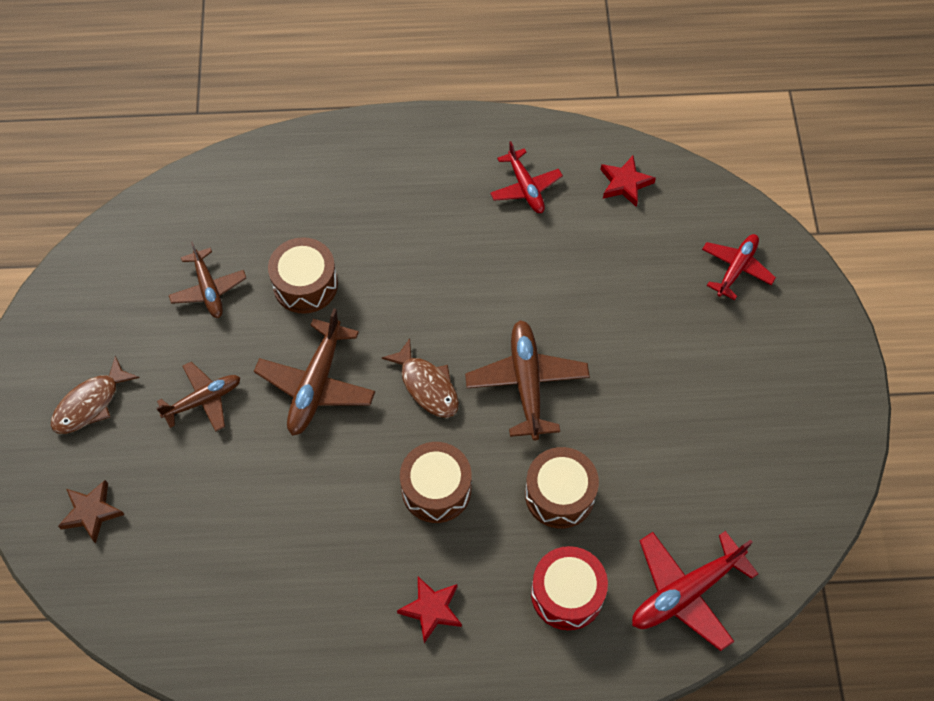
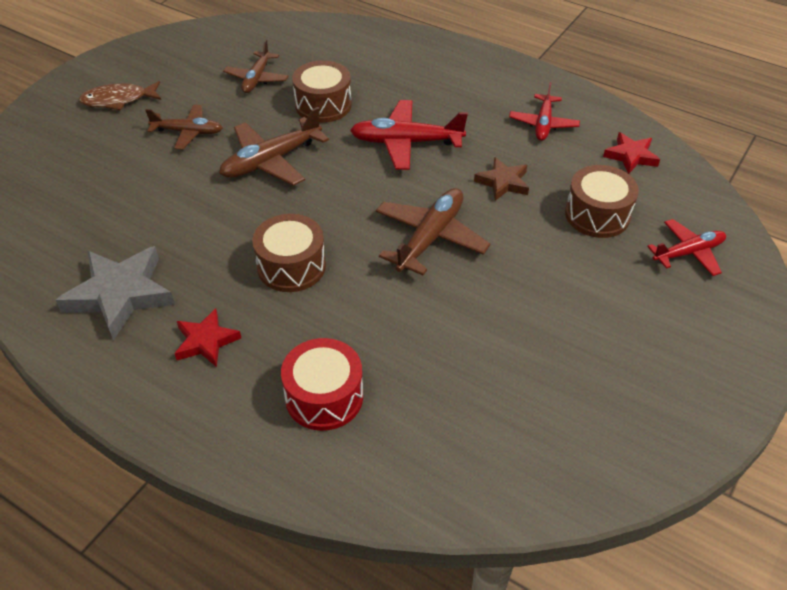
camera: 35 degrees right, 15 degrees down
brown star [58,480,125,544] -> brown star moved to [474,157,529,201]
brown fish [382,338,459,418] -> none
brown drum [525,447,599,528] -> brown drum moved to [565,165,639,238]
red plane [632,531,758,651] -> red plane moved to [350,100,468,170]
none -> grey star [56,246,175,340]

